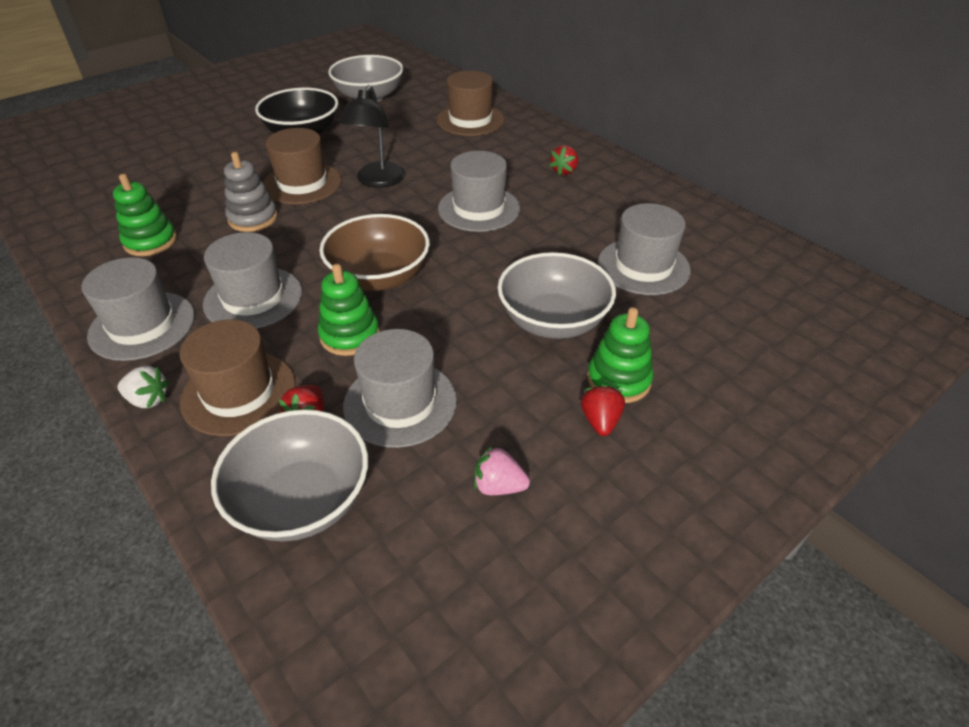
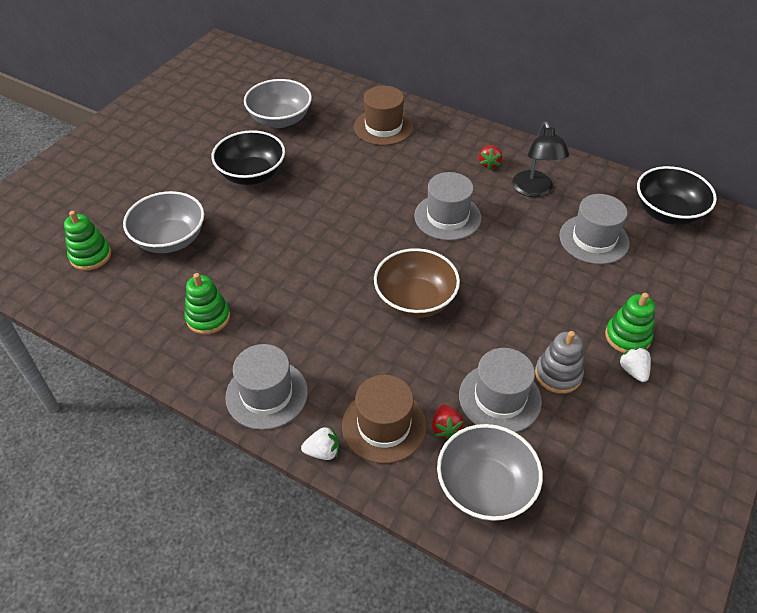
camera: 20 degrees left, 5 degrees up
grey hat [203,232,302,329] -> none
grey stacking toy [224,152,278,232] -> grey stacking toy moved to [535,331,584,394]
brown hat [263,128,342,204] -> none
green stacking toy [318,264,380,356] -> green stacking toy moved to [64,211,111,271]
black lamp [339,85,405,188] -> black lamp moved to [512,122,569,197]
pink strawberry [474,446,530,495] -> none
grey bowl [498,252,616,339] -> grey bowl moved to [123,191,204,253]
red strawberry [581,384,625,436] -> white strawberry [618,347,651,382]
none -> black bowl [637,166,717,225]

